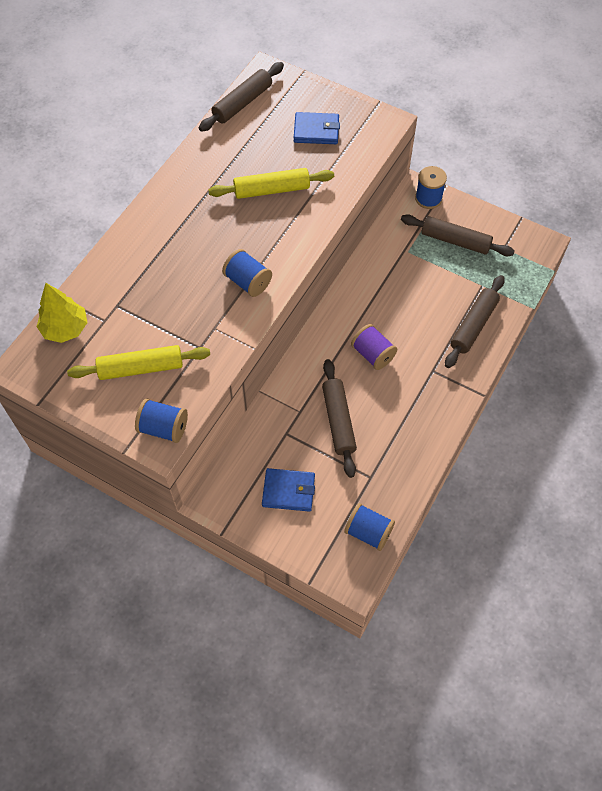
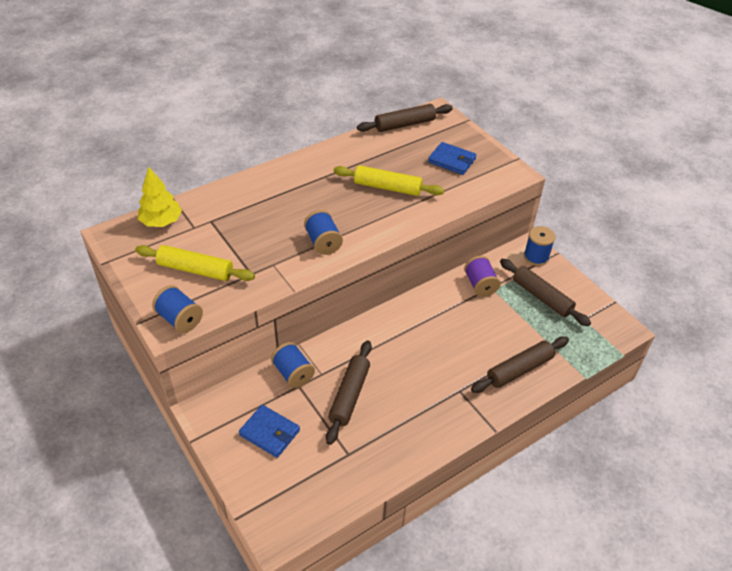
camera: 25 degrees right, 15 degrees down
blue spool [344,503,395,551] -> blue spool moved to [271,342,315,388]
purple spool [351,324,397,370] -> purple spool moved to [464,256,500,297]

